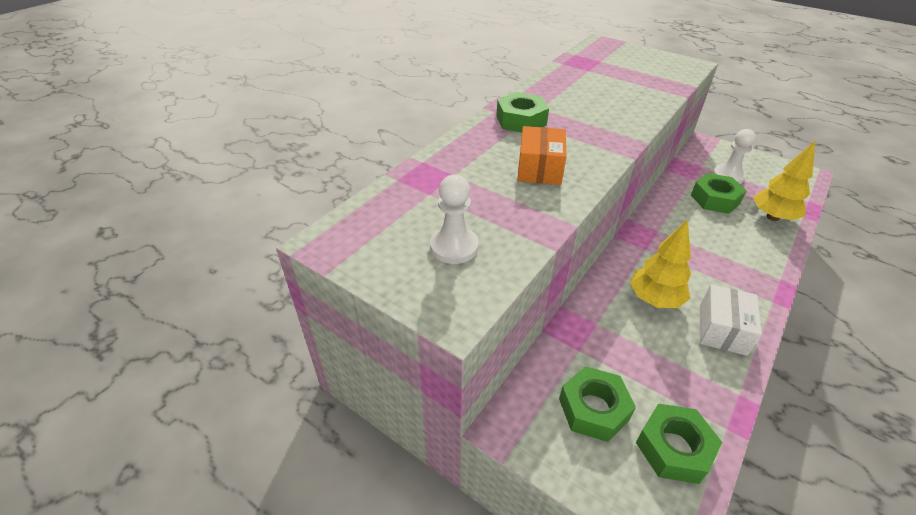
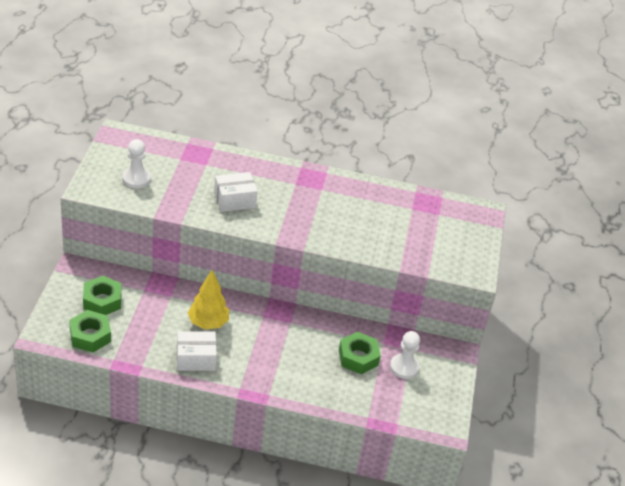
camera: 60 degrees right, 0 degrees up
green nut [496,92,549,133] -> none
orange box [518,126,567,185] -> white box [214,172,258,212]
yellow tree [754,141,815,221] -> none

